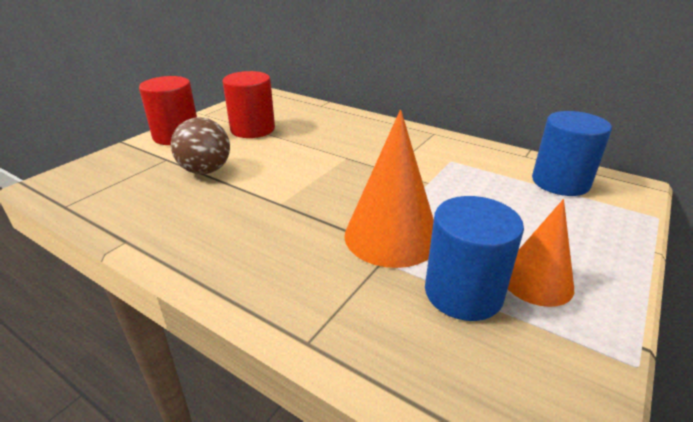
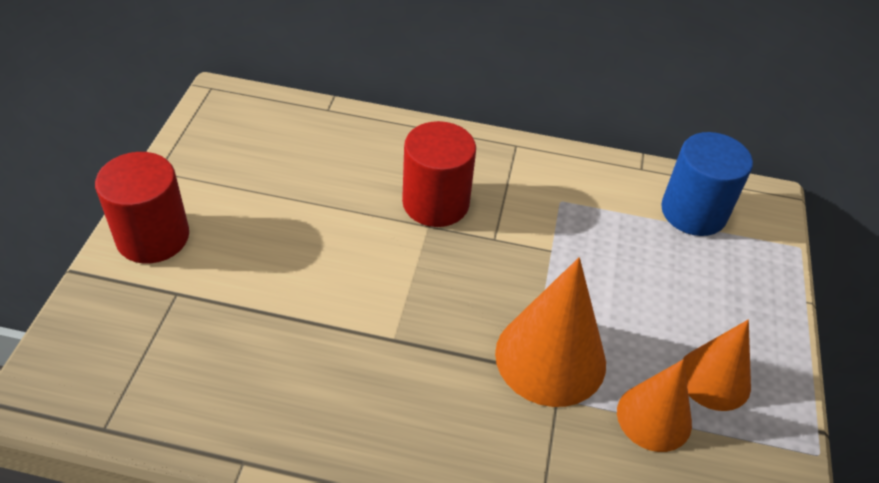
camera: 25 degrees left, 15 degrees up
brown ball [171,117,230,174] -> none
red cylinder [223,71,275,138] -> red cylinder moved to [402,121,476,227]
blue cylinder [425,196,524,321] -> orange cone [617,359,692,452]

